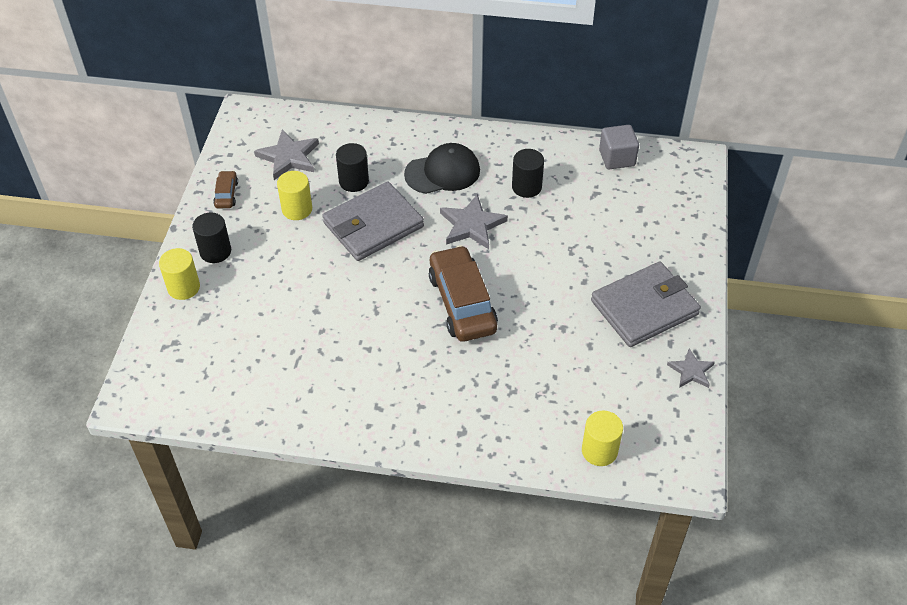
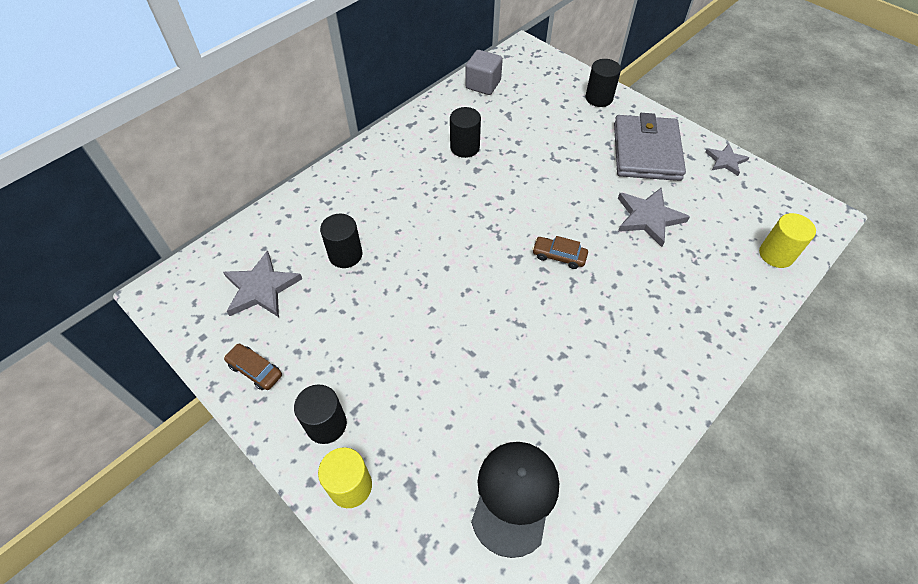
camera: 55 degrees left, 5 degrees up
yellow cylinder [277,171,312,220] -> none
grey wallet [322,182,424,261] -> none
black cap [404,143,480,194] -> black cap moved to [471,442,559,558]
brown car [429,245,498,342] -> brown car [532,236,588,269], size x0.47
grey star [440,194,508,249] -> grey star moved to [618,188,690,247]
none -> black cylinder [585,59,621,107]

